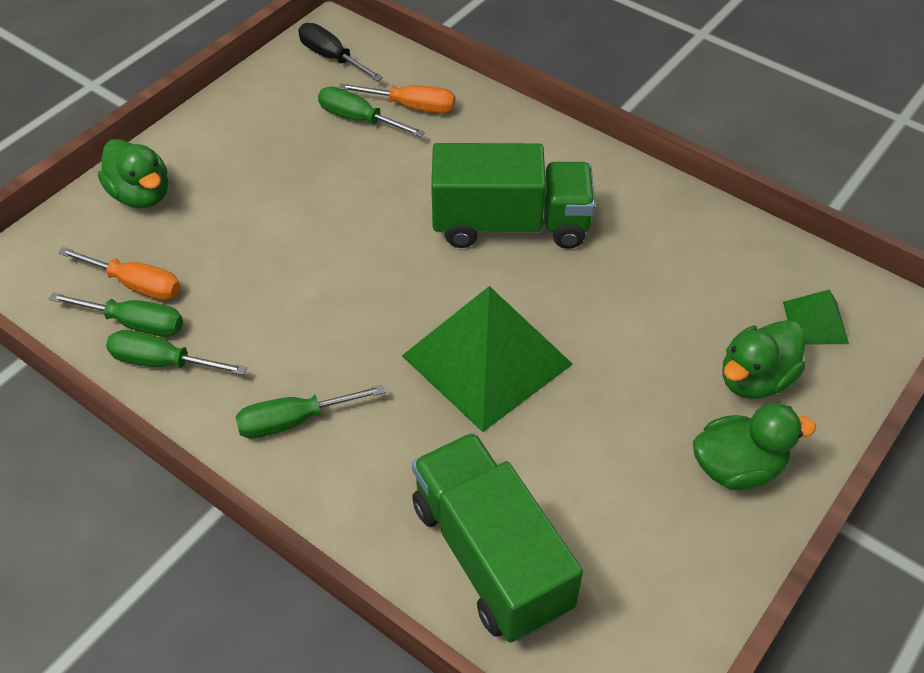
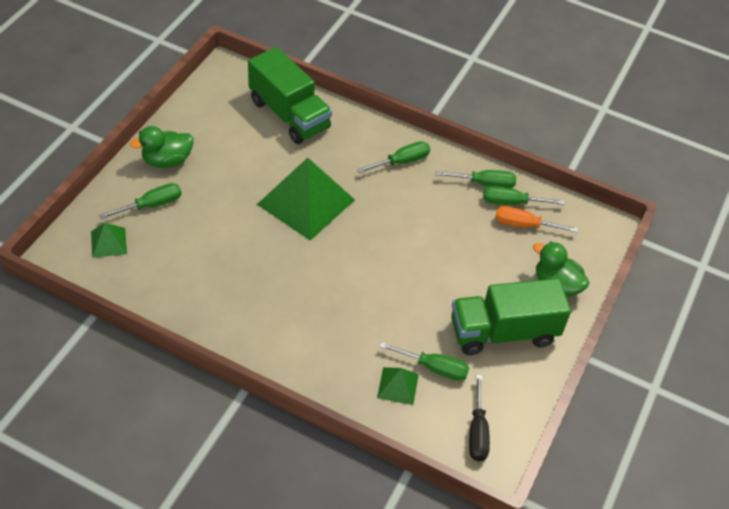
camera: 165 degrees right, 0 degrees up
black screwdriver [298,23,383,81] -> black screwdriver turned 60 degrees clockwise [469,375,490,461]
orange screwdriver [339,83,455,113] -> green pyramid [377,367,419,405]
green truck [431,143,595,249] -> green truck moved to [451,278,571,355]
green duck [722,320,806,399] -> green screwdriver [99,183,182,219]

